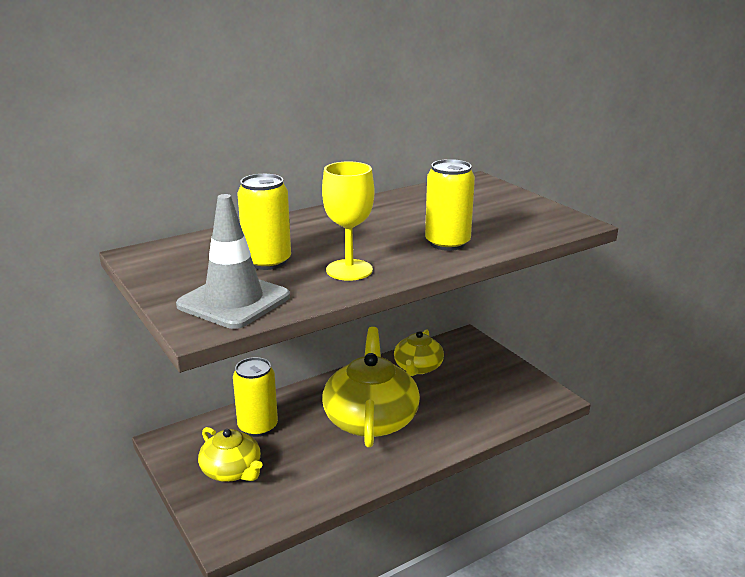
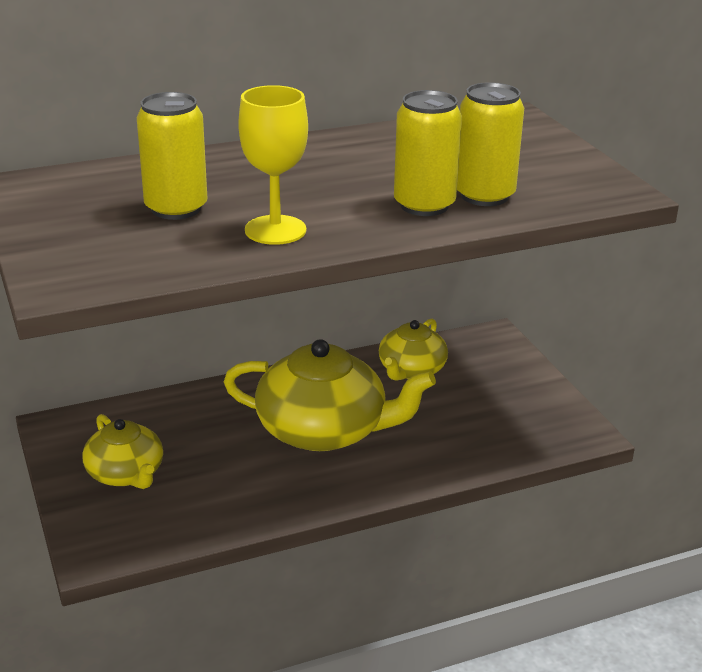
camera: 10 degrees right, 5 degrees up
grey traffic cone [176,194,290,329] -> none
yellow can [233,357,278,437] -> yellow can moved to [457,82,524,206]
yellow teapot [322,327,420,448] -> yellow teapot turned 90 degrees clockwise [224,339,436,451]

